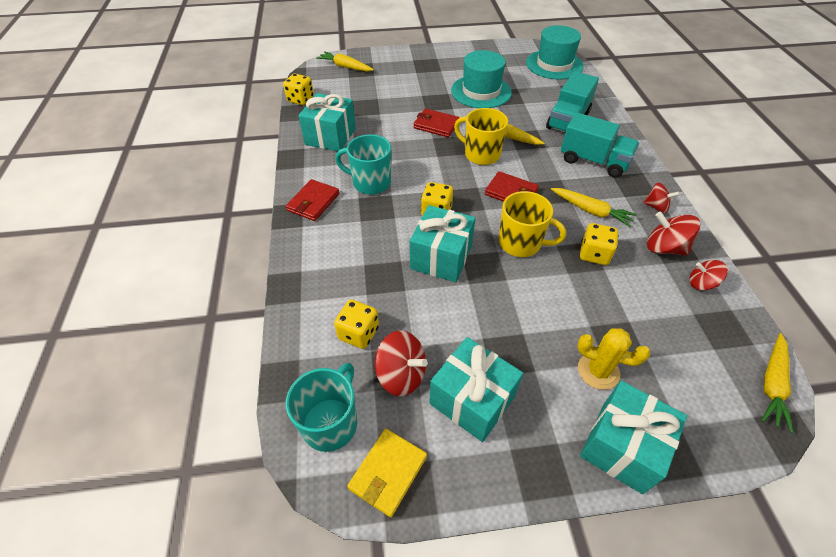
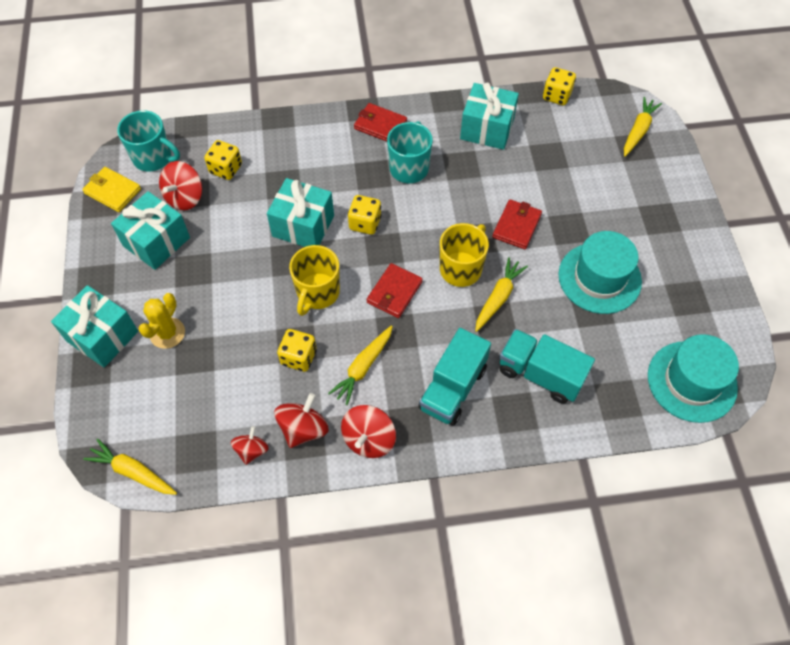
camera: 90 degrees right, 10 degrees up
red spinning top [643,182,680,213] -> red spinning top [341,405,396,458], size x1.53

